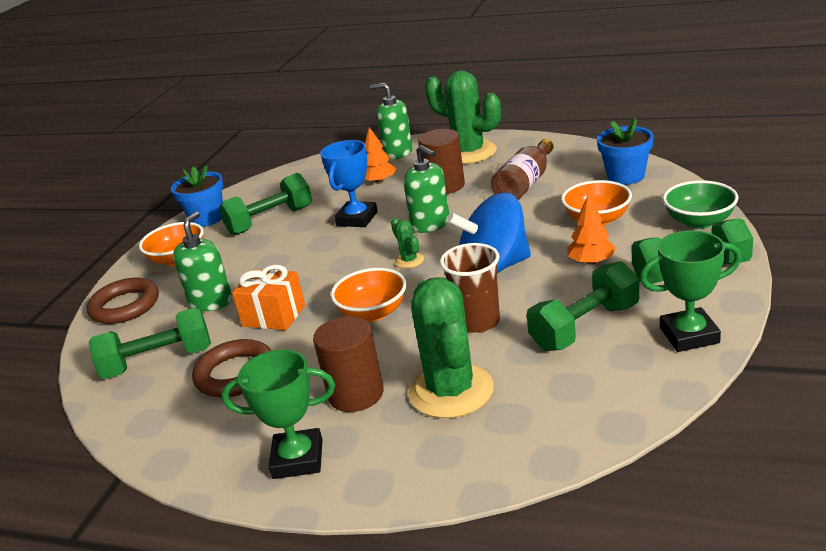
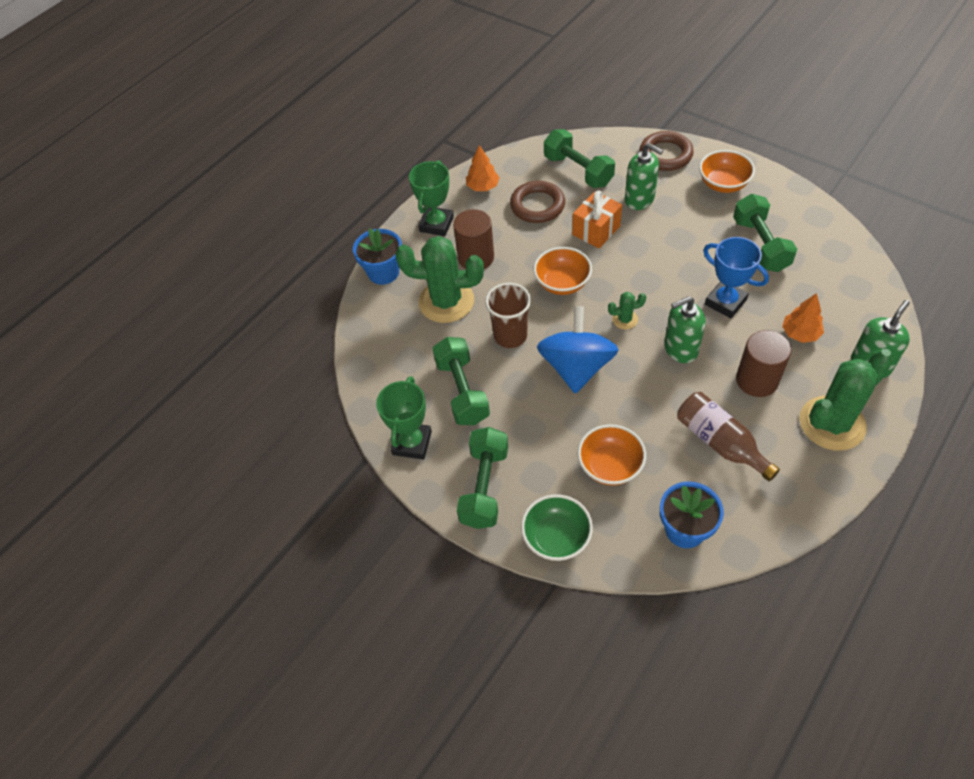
camera: 110 degrees right, 25 degrees up
green dumbbell [89,307,211,379] -> green dumbbell turned 45 degrees counterclockwise [544,129,615,188]
blue flower pot [171,165,224,227] -> blue flower pot moved to [353,229,402,285]
orange tree [567,195,616,265] -> orange tree moved to [466,145,500,191]

